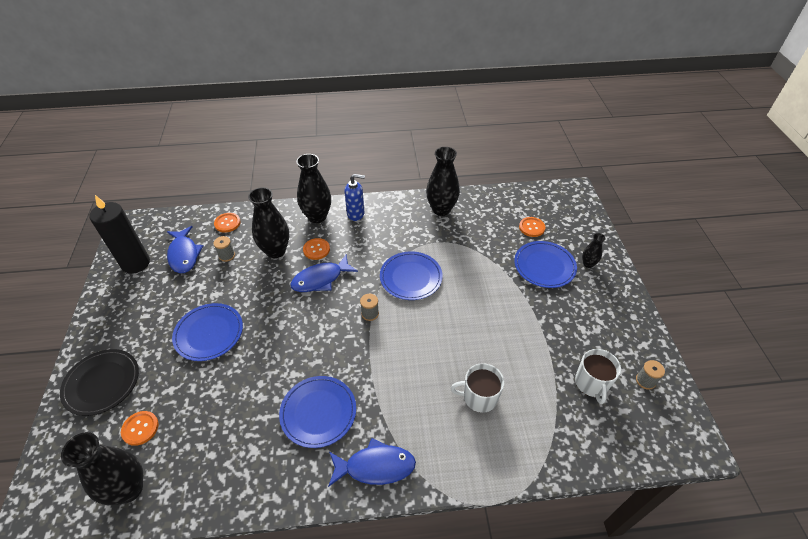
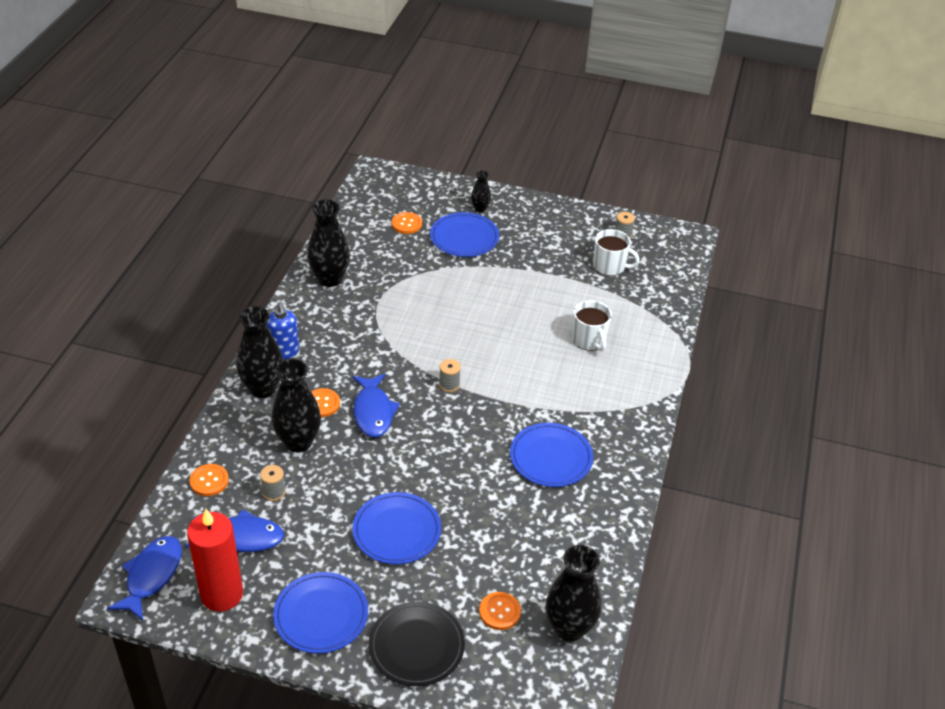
camera: 70 degrees left, 5 degrees down
black candle [89,195,150,274] -> red candle [187,509,243,612]
blue fish [328,438,416,487] -> blue fish moved to [107,536,182,621]
blue soap dispenser [344,174,365,221] -> blue soap dispenser turned 135 degrees clockwise [267,301,299,360]
blue plate [380,251,443,300] -> blue plate moved to [273,572,368,654]
white mug [451,363,504,413] -> white mug turned 45 degrees counterclockwise [572,301,612,351]

